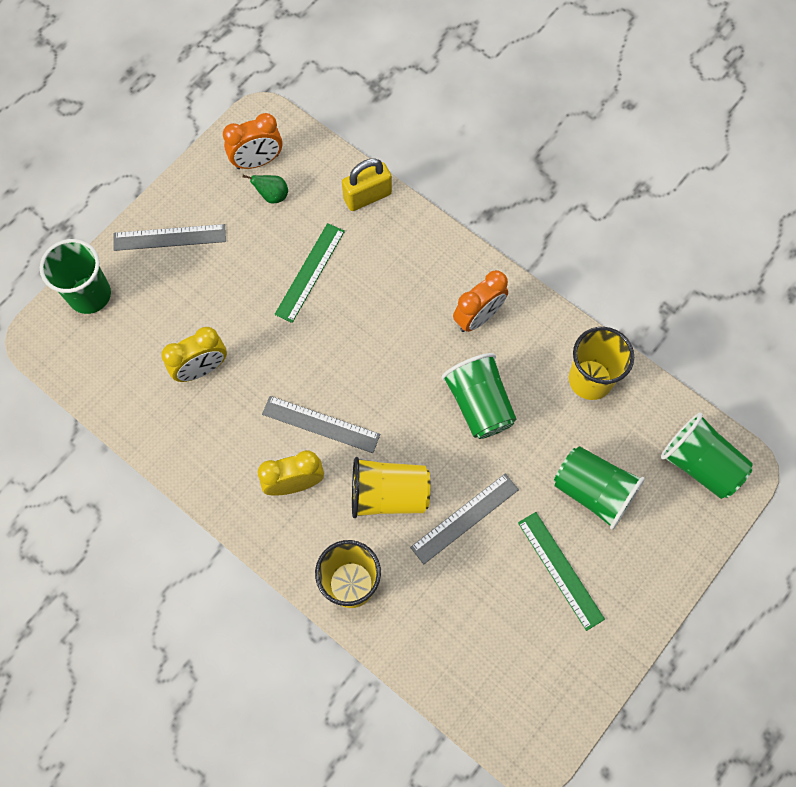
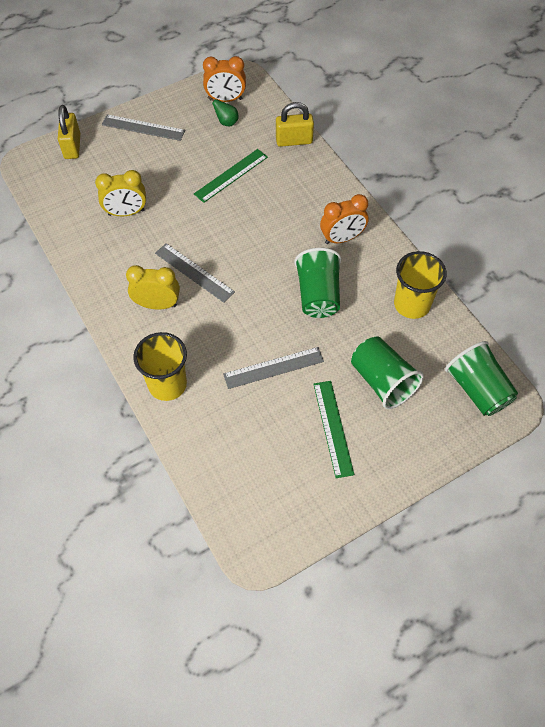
camera: 20 degrees right, 10 degrees down
green cup [40,239,111,314] -> yellow padlock [58,105,80,159]
yellow cup [352,457,430,518] -> none

